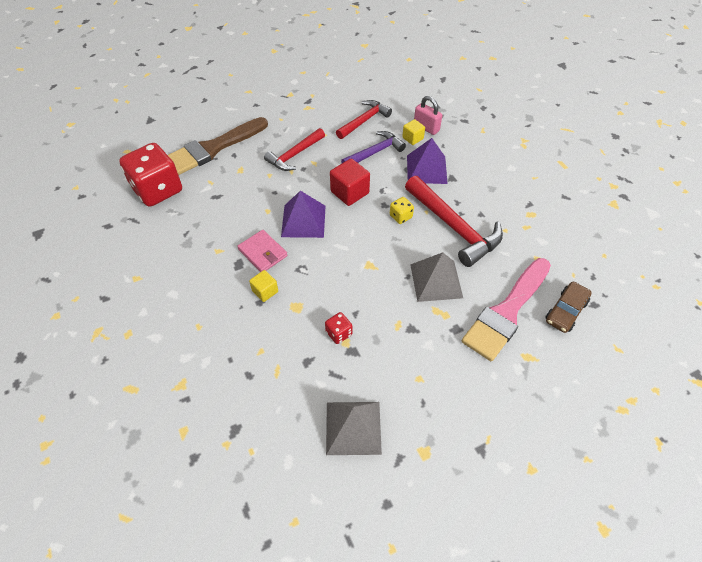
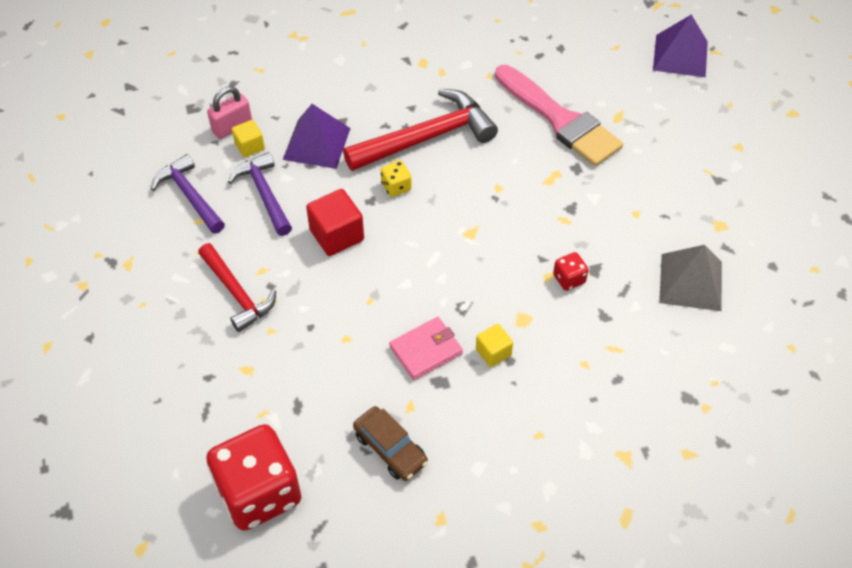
camera: 80 degrees left, 0 degrees up
brown brush [168,117,268,175] -> none
purple pyramid [281,191,326,238] -> purple pyramid moved to [653,14,708,77]
red hammer [336,100,392,139] -> purple hammer [151,154,225,234]
grey pyramid [410,252,463,302] -> none
brown car [545,282,592,333] -> brown car moved to [353,406,428,481]

